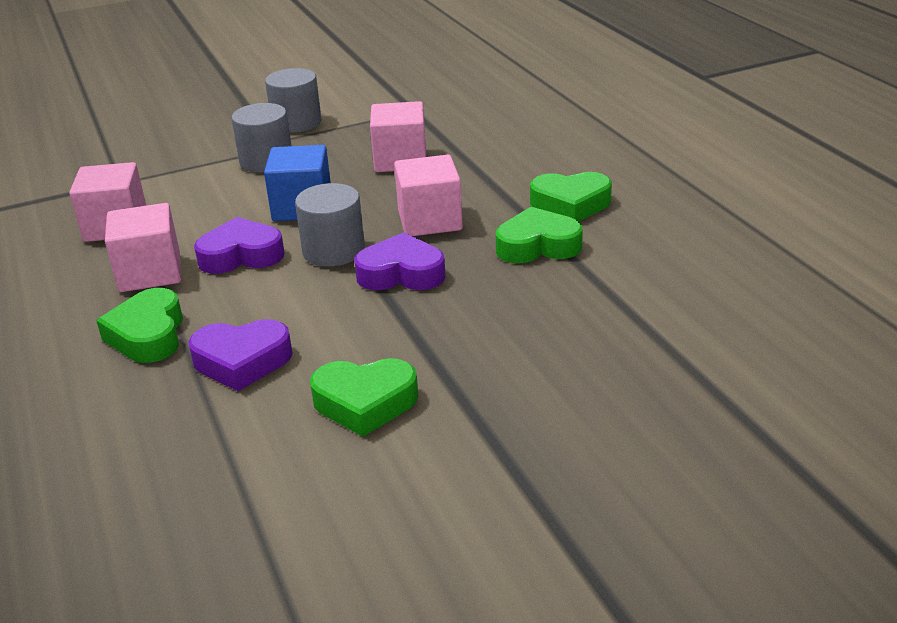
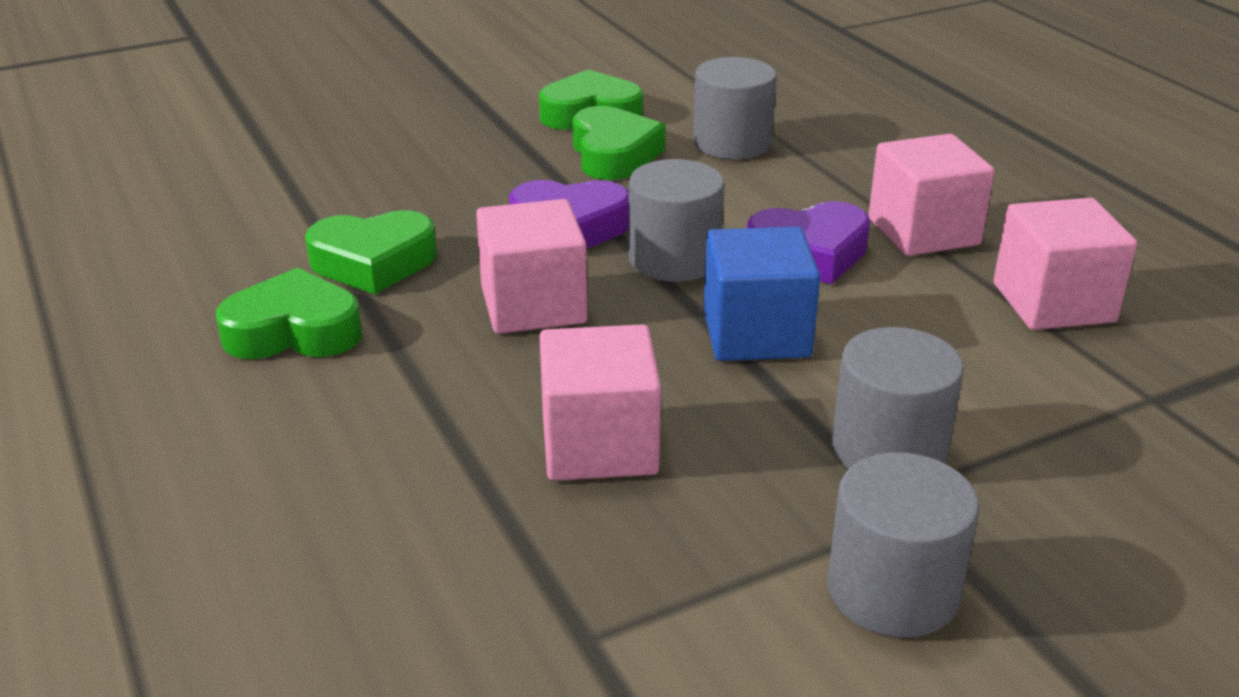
camera: 175 degrees right, 0 degrees up
green heart [96,288,183,363] -> green heart moved to [572,106,665,180]
purple heart [188,319,293,391] -> grey cylinder [693,57,777,159]

